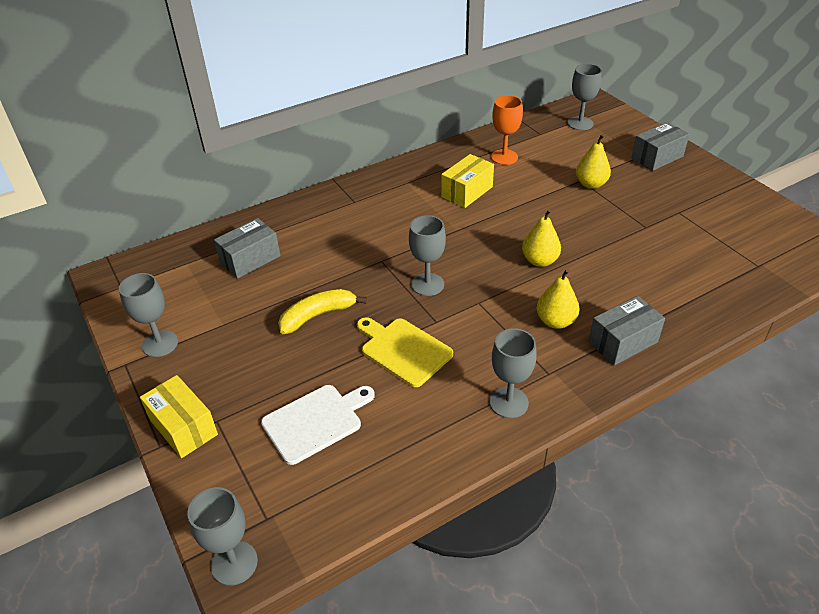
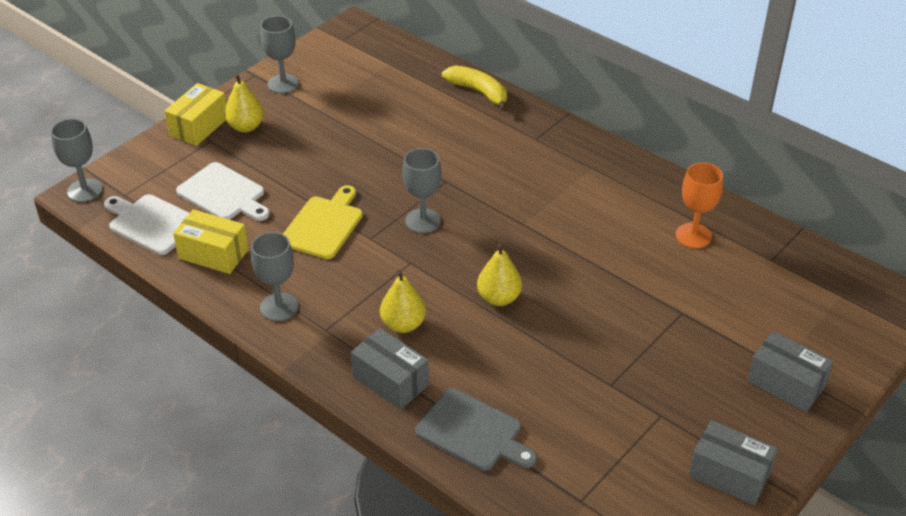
camera: 70 degrees right, 0 degrees up
grey box [214,218,280,279] -> grey box moved to [689,420,778,505]
yellow banana [278,289,367,334] -> yellow banana moved to [442,65,507,111]
yellow box [441,154,494,208] -> yellow box moved to [173,209,249,274]
grey goblet [567,64,602,130] -> none
yellow pear [576,134,611,189] -> yellow pear moved to [224,74,264,133]
none -> white cutting board [104,194,189,255]
none -> grey cutting board [415,389,537,471]

